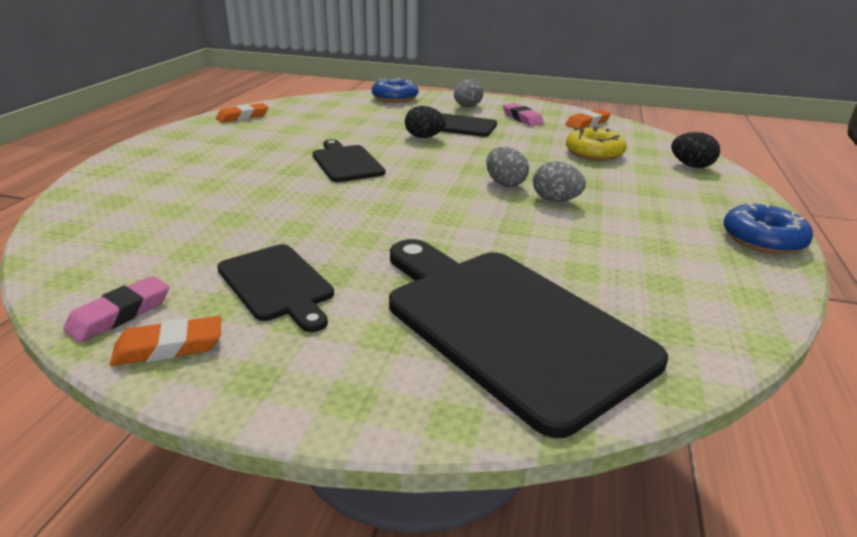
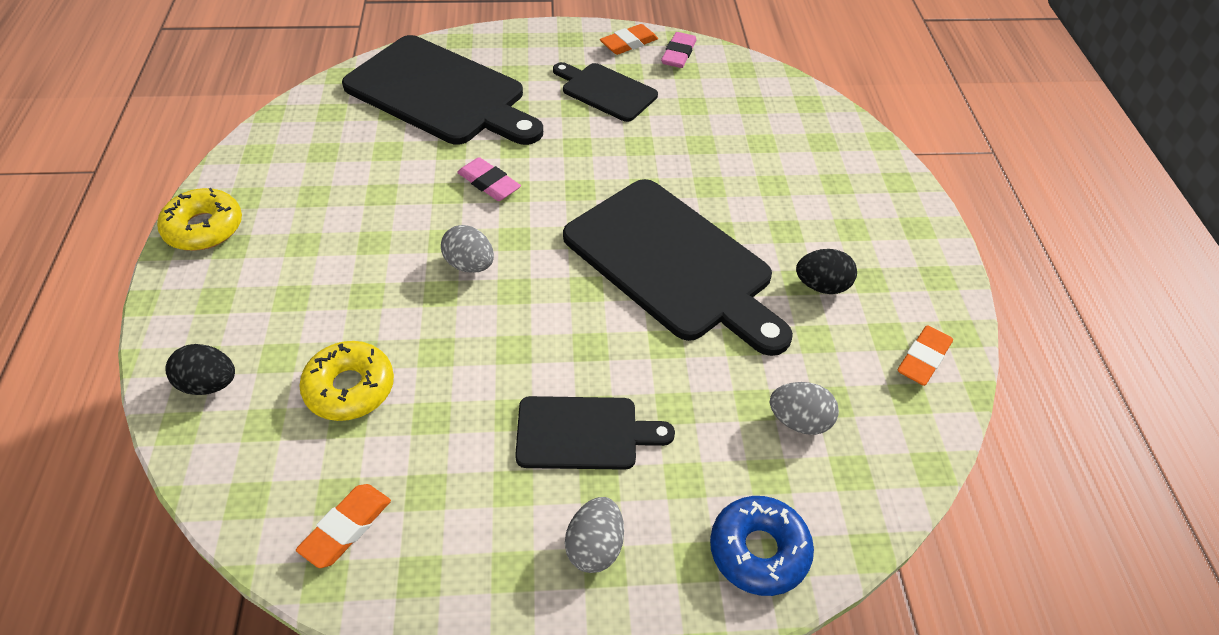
camera: 160 degrees right, 20 degrees up
black cutting board [313,139,385,182] -> black cutting board [563,179,793,356], size x1.88
black egg [405,106,446,138] -> black egg moved to [796,249,857,294]
pink eraser [503,103,544,126] -> pink eraser moved to [457,157,521,201]
grey egg [533,161,586,202] -> grey egg moved to [770,382,839,435]
blue donut [723,203,813,254] -> yellow donut [157,188,242,251]

